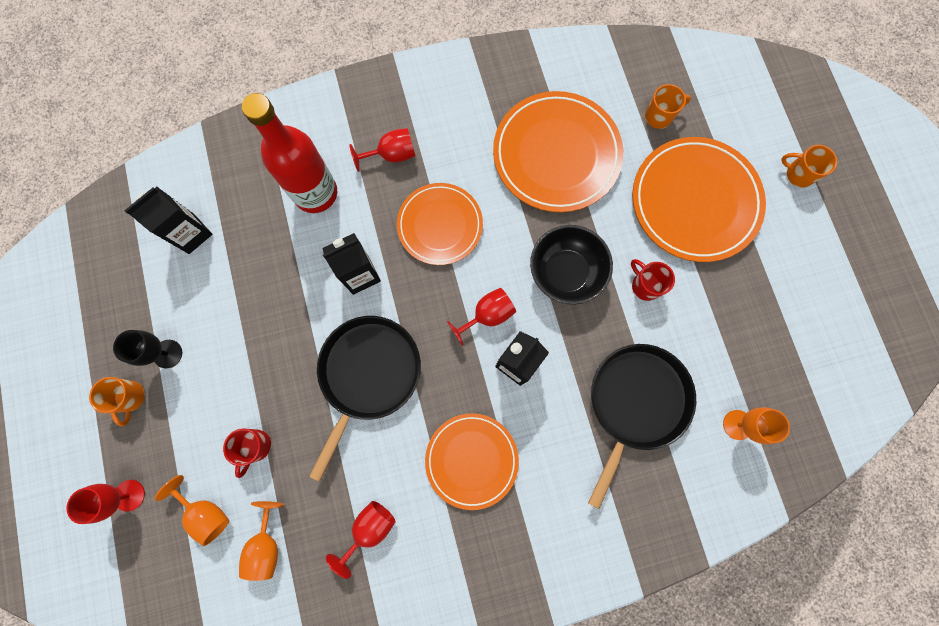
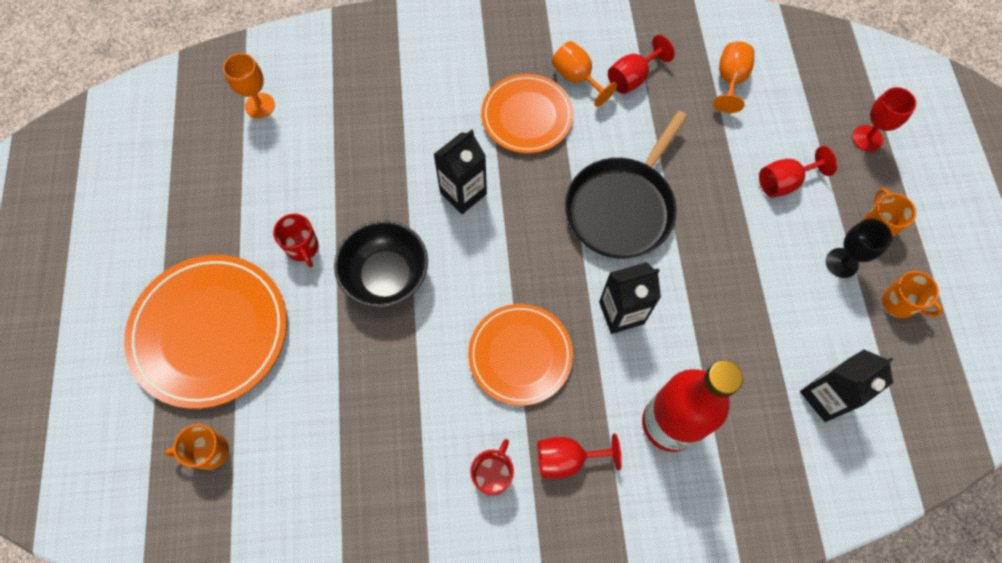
camera: 170 degrees left, 10 degrees down
orange goblet [155,475,229,546] -> orange goblet moved to [552,41,617,107]
red mug [223,428,271,478] -> red mug moved to [470,439,514,495]
red goblet [447,288,516,346] -> red goblet moved to [759,146,837,198]
orange plate [493,91,623,212] -> none
black pan [588,344,696,509] -> none
orange mug [781,145,837,188] -> orange mug moved to [882,271,943,318]

